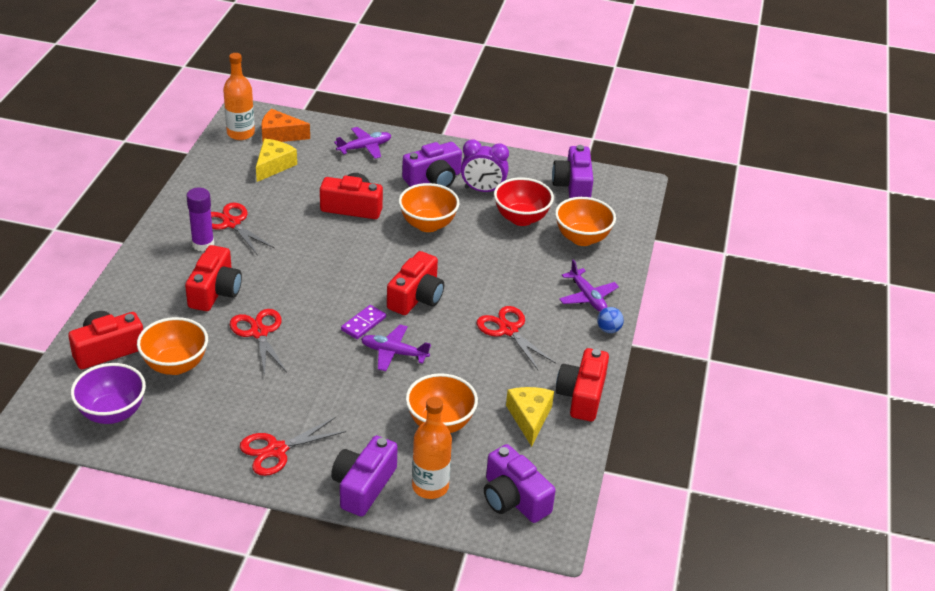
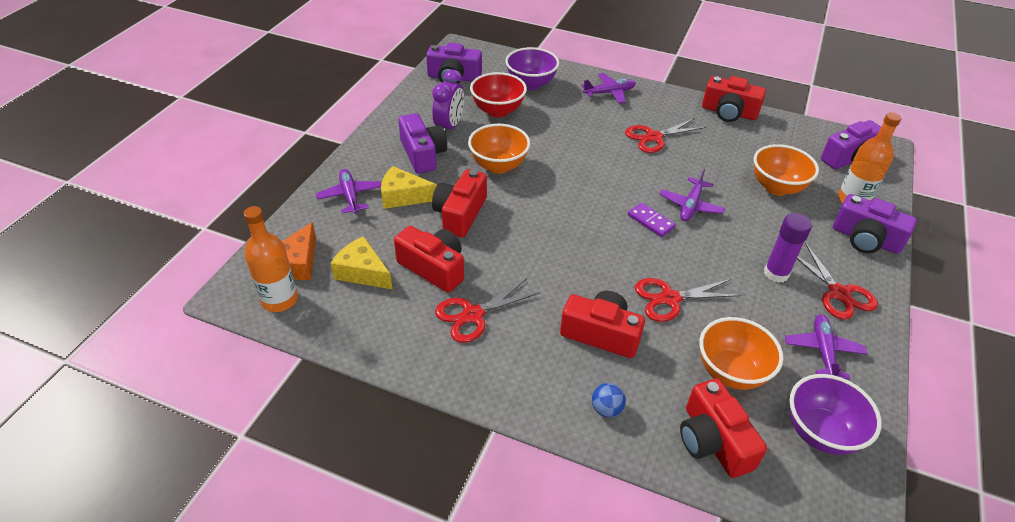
camera: 80 degrees left, 5 degrees up
purple glue stick [186,188,214,252] -> purple glue stick moved to [764,213,812,283]
red camera [387,251,444,315] -> red camera moved to [394,226,464,293]
yellow cheese [506,387,554,447] -> yellow cheese moved to [381,166,437,209]
orange bowl [555,197,616,246] -> purple bowl [505,47,559,90]
blue ball [597,307,624,333] -> blue ball moved to [592,383,626,417]
none -> purple plane [785,314,867,380]

